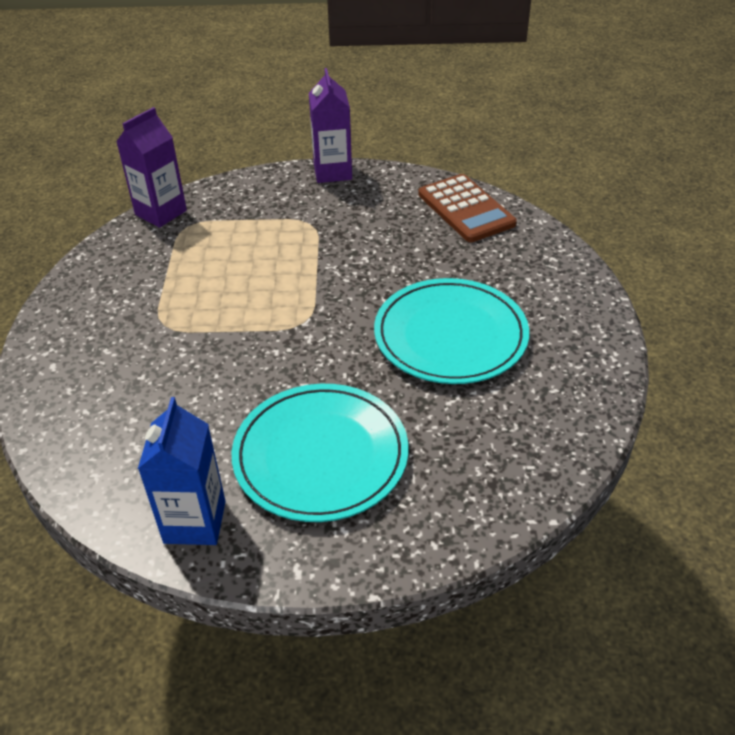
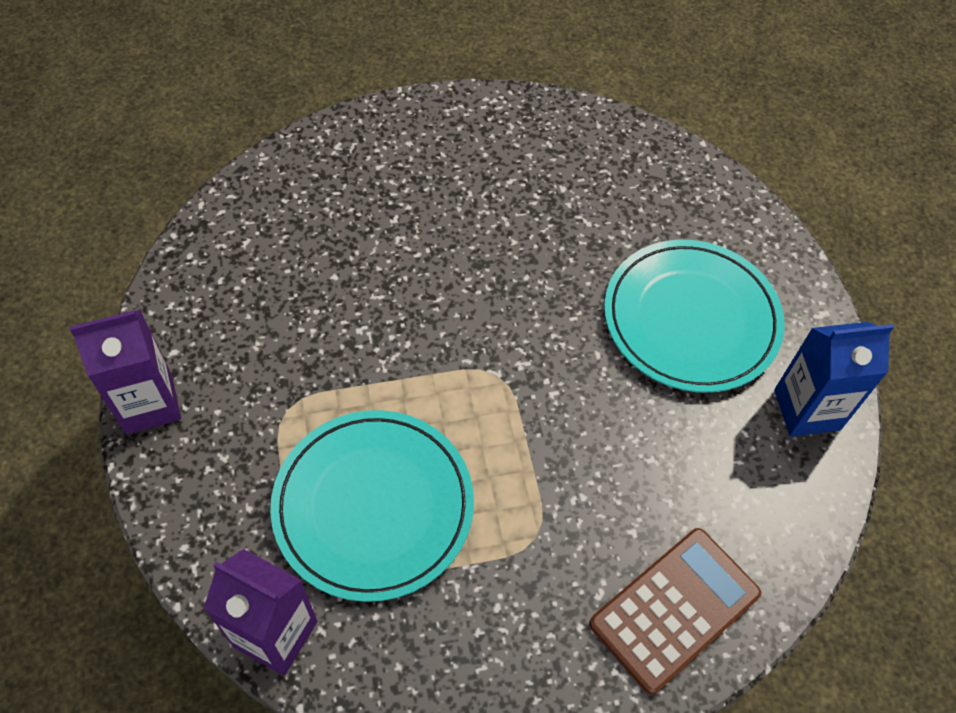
camera: 105 degrees left, 15 degrees up
turquoise plate [374,278,529,384] -> turquoise plate moved to [270,410,474,602]
brown calculator [418,174,517,242] -> brown calculator moved to [589,528,761,694]

